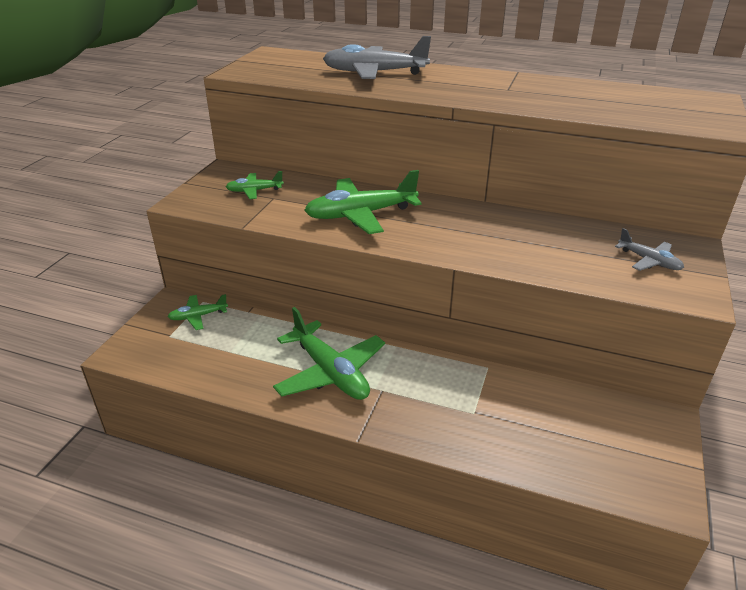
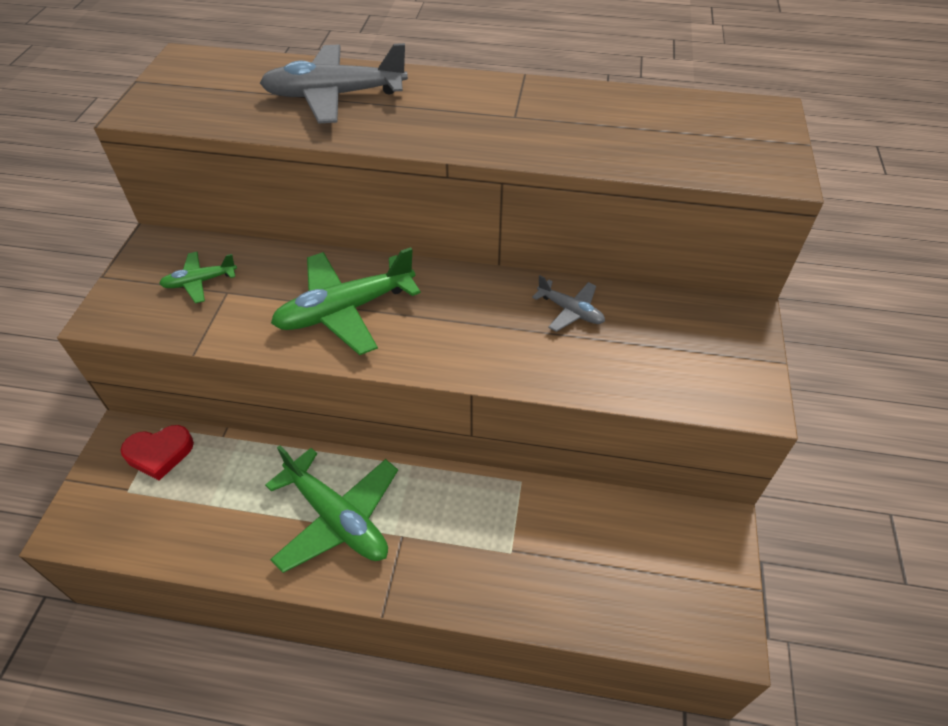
camera: 10 degrees left, 15 degrees up
green plane [168,294,228,330] -> red heart [121,425,194,480]
grey plane [615,228,684,271] -> grey plane moved to [532,275,605,332]

